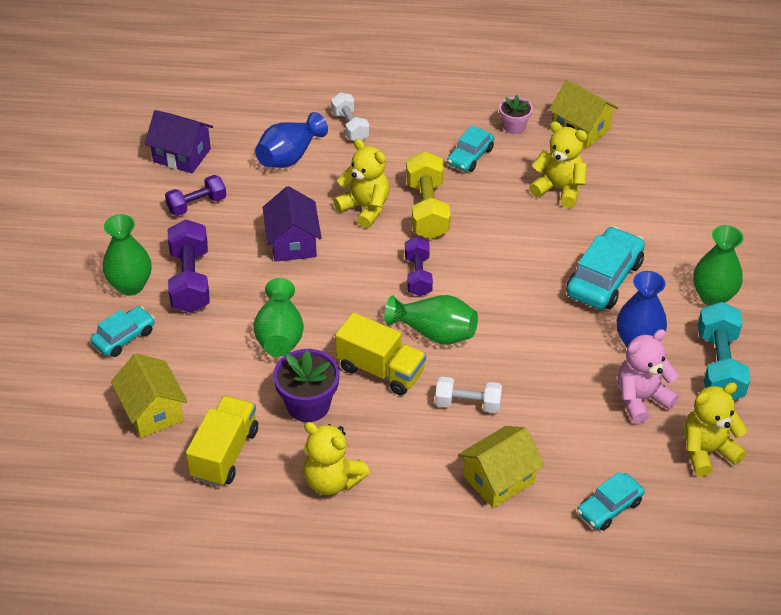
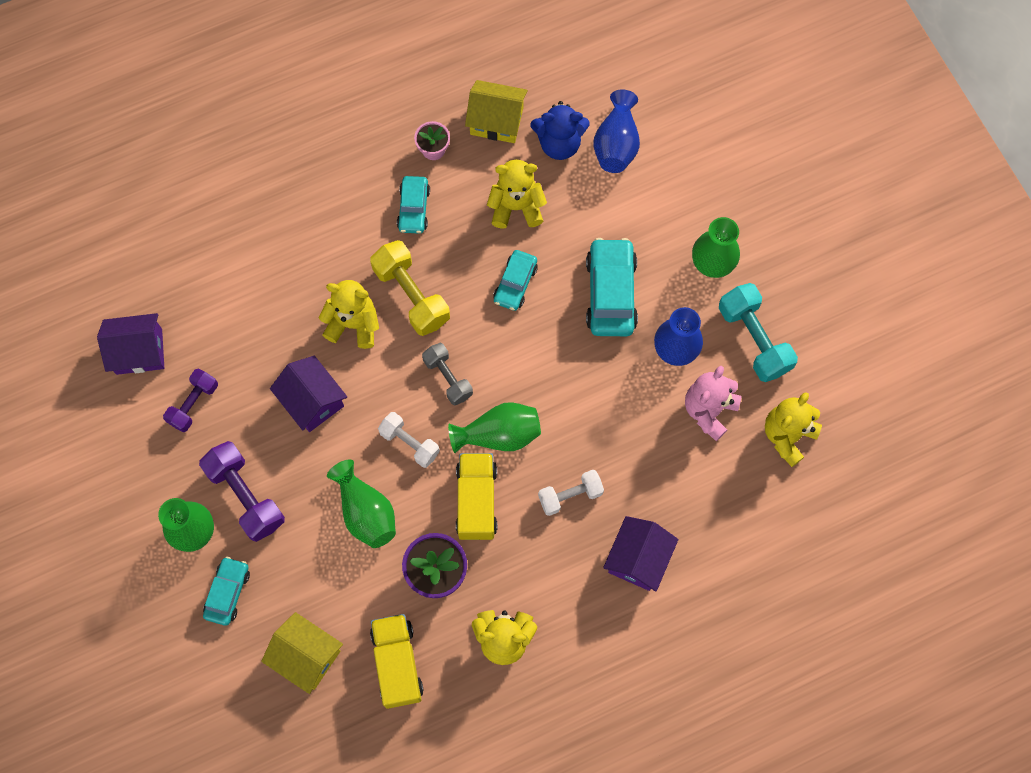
camera: 30 degrees left, 25 degrees up
blue vase [255,112,328,168] -> blue vase moved to [594,90,640,173]
white dumbbell [331,92,370,141] -> white dumbbell moved to [378,412,440,468]
yellow truck [335,312,426,395] -> yellow truck turned 90 degrees counterclockwise [456,453,497,540]
purple dumbbell [405,237,433,296] -> grey dumbbell [422,343,473,405]
yellow house [458,426,544,508] -> purple house [603,516,678,591]
turquoise car [577,472,645,530] -> turquoise car moved to [493,250,538,311]
none -> blue teddy bear [531,101,590,160]

